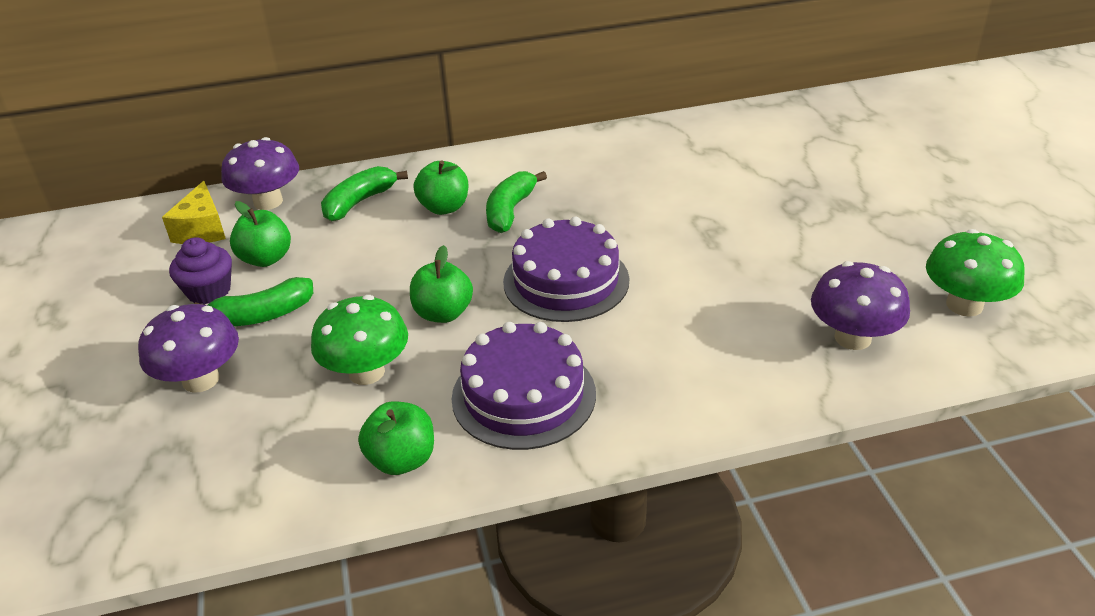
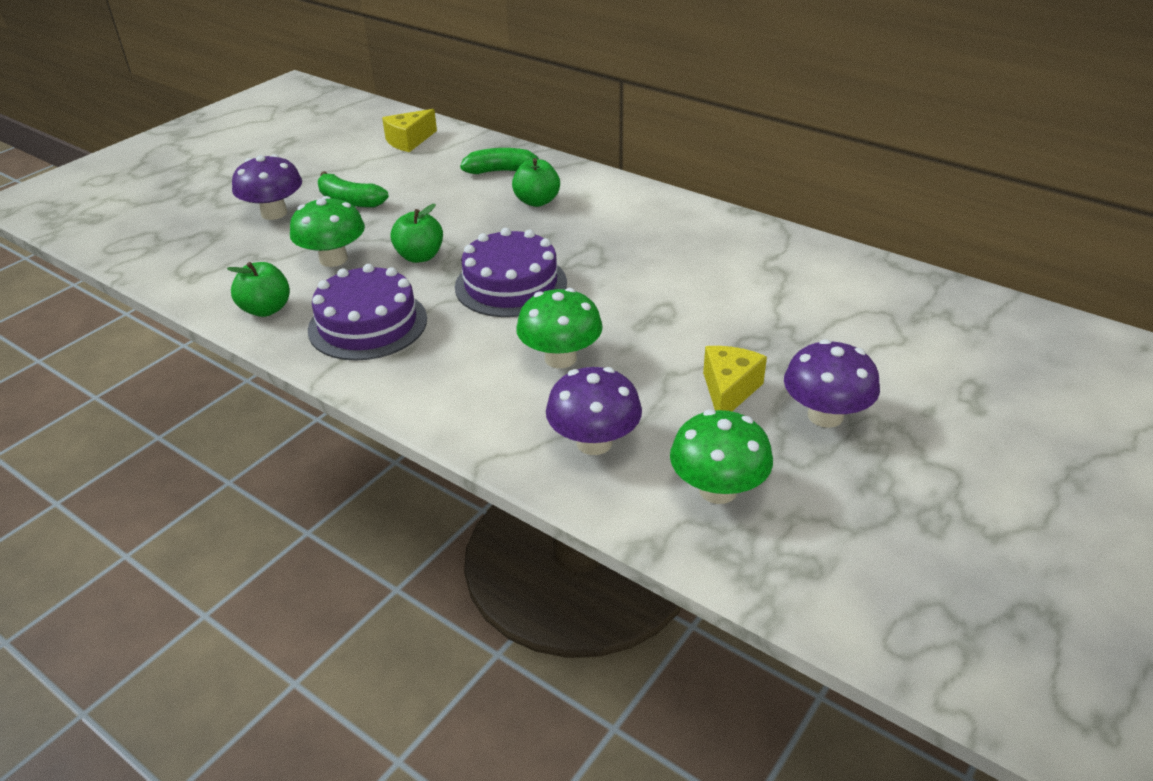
camera: 50 degrees right, 0 degrees up
purple cupcake [169,237,232,305] -> none
purple mushroom [221,137,299,210] -> purple mushroom moved to [784,339,880,428]
green apple [230,201,291,267] -> none
green banana [486,171,547,233] -> none
none -> green mushroom [516,288,603,368]
none -> yellow cheese [703,346,767,411]

